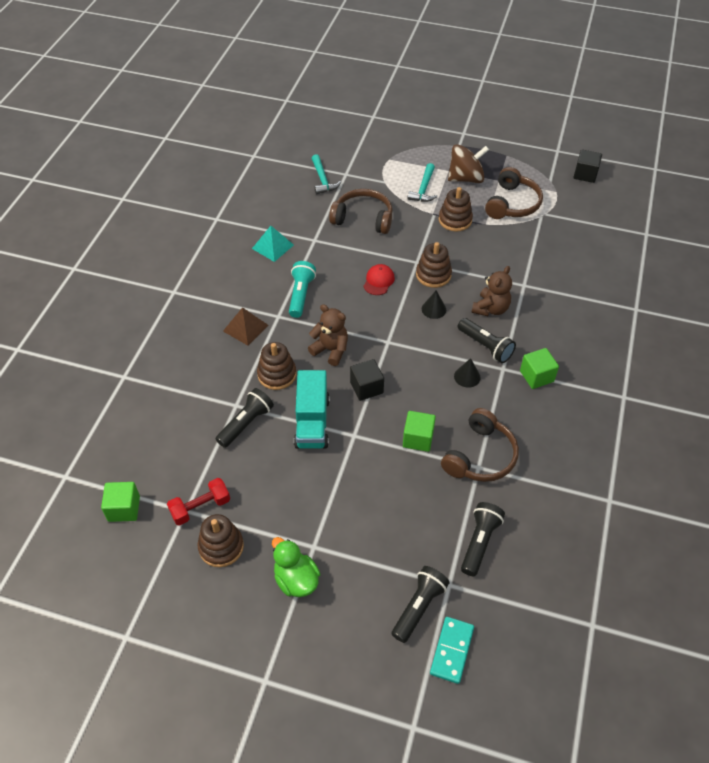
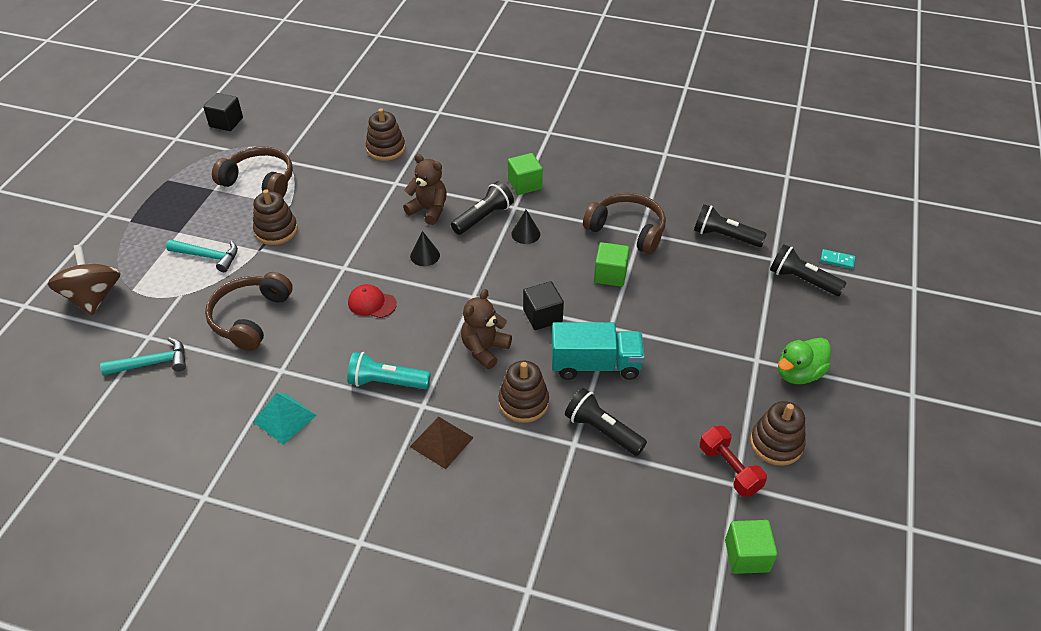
camera: 90 degrees left, 5 degrees down
brown stacking toy [416,242,452,288] -> brown stacking toy moved to [366,108,405,161]
turquoise domino [430,617,474,684] -> turquoise domino [820,249,855,269], size x0.58
brown spinning top [448,144,489,183] -> brown spinning top moved to [48,245,121,315]

